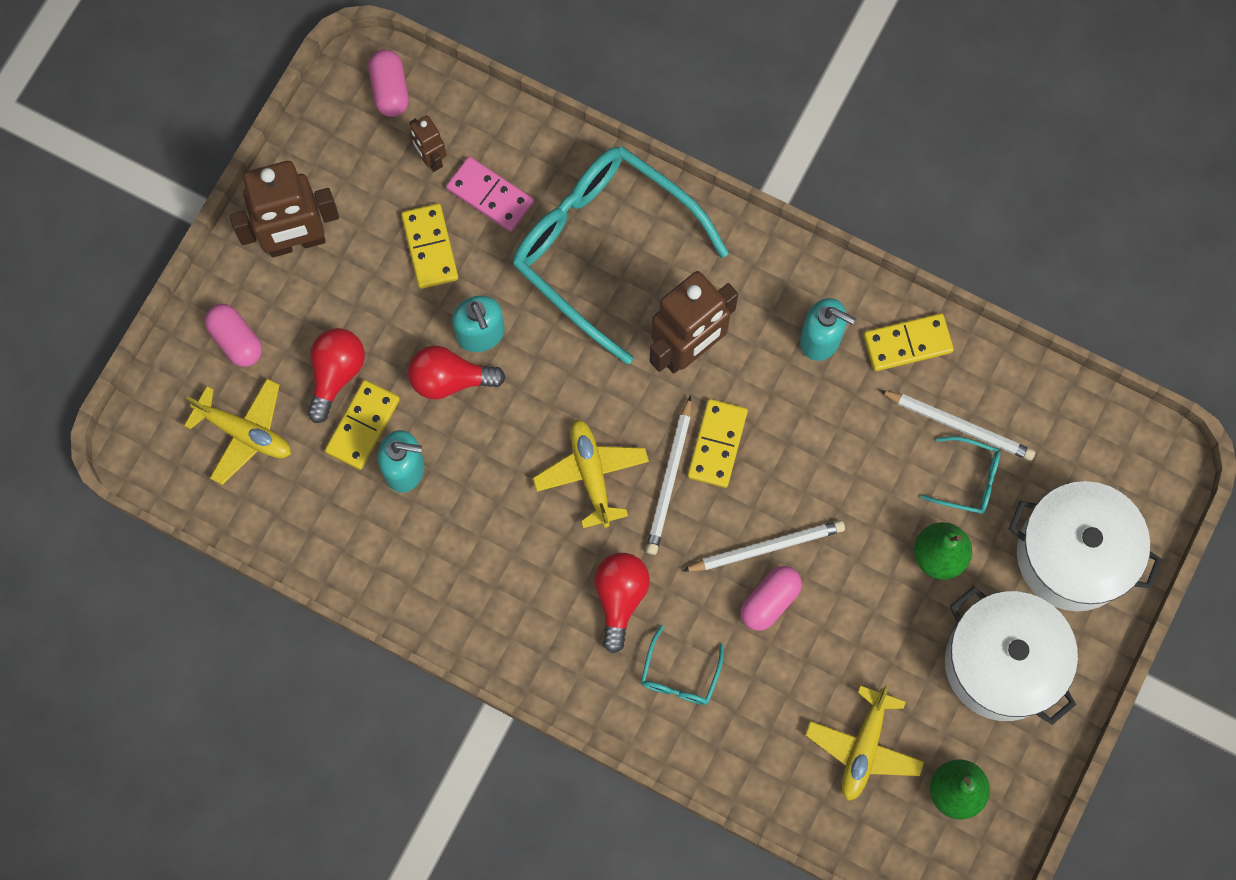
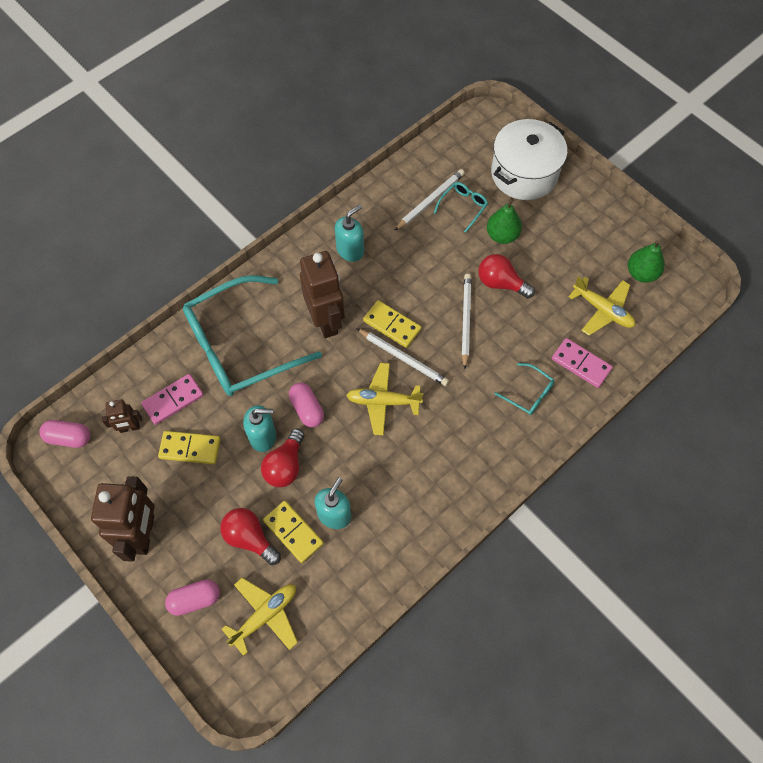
camera: 70 degrees left, 10 degrees down
red light bulb [594,553,650,653] -> red light bulb moved to [478,254,535,298]
pink capsule [740,566,802,631] -> pink capsule moved to [289,383,324,427]
yellow domino [863,313,954,371] -> none
white pot [945,586,1078,725] -> none
none -> pink domino [552,338,613,388]

